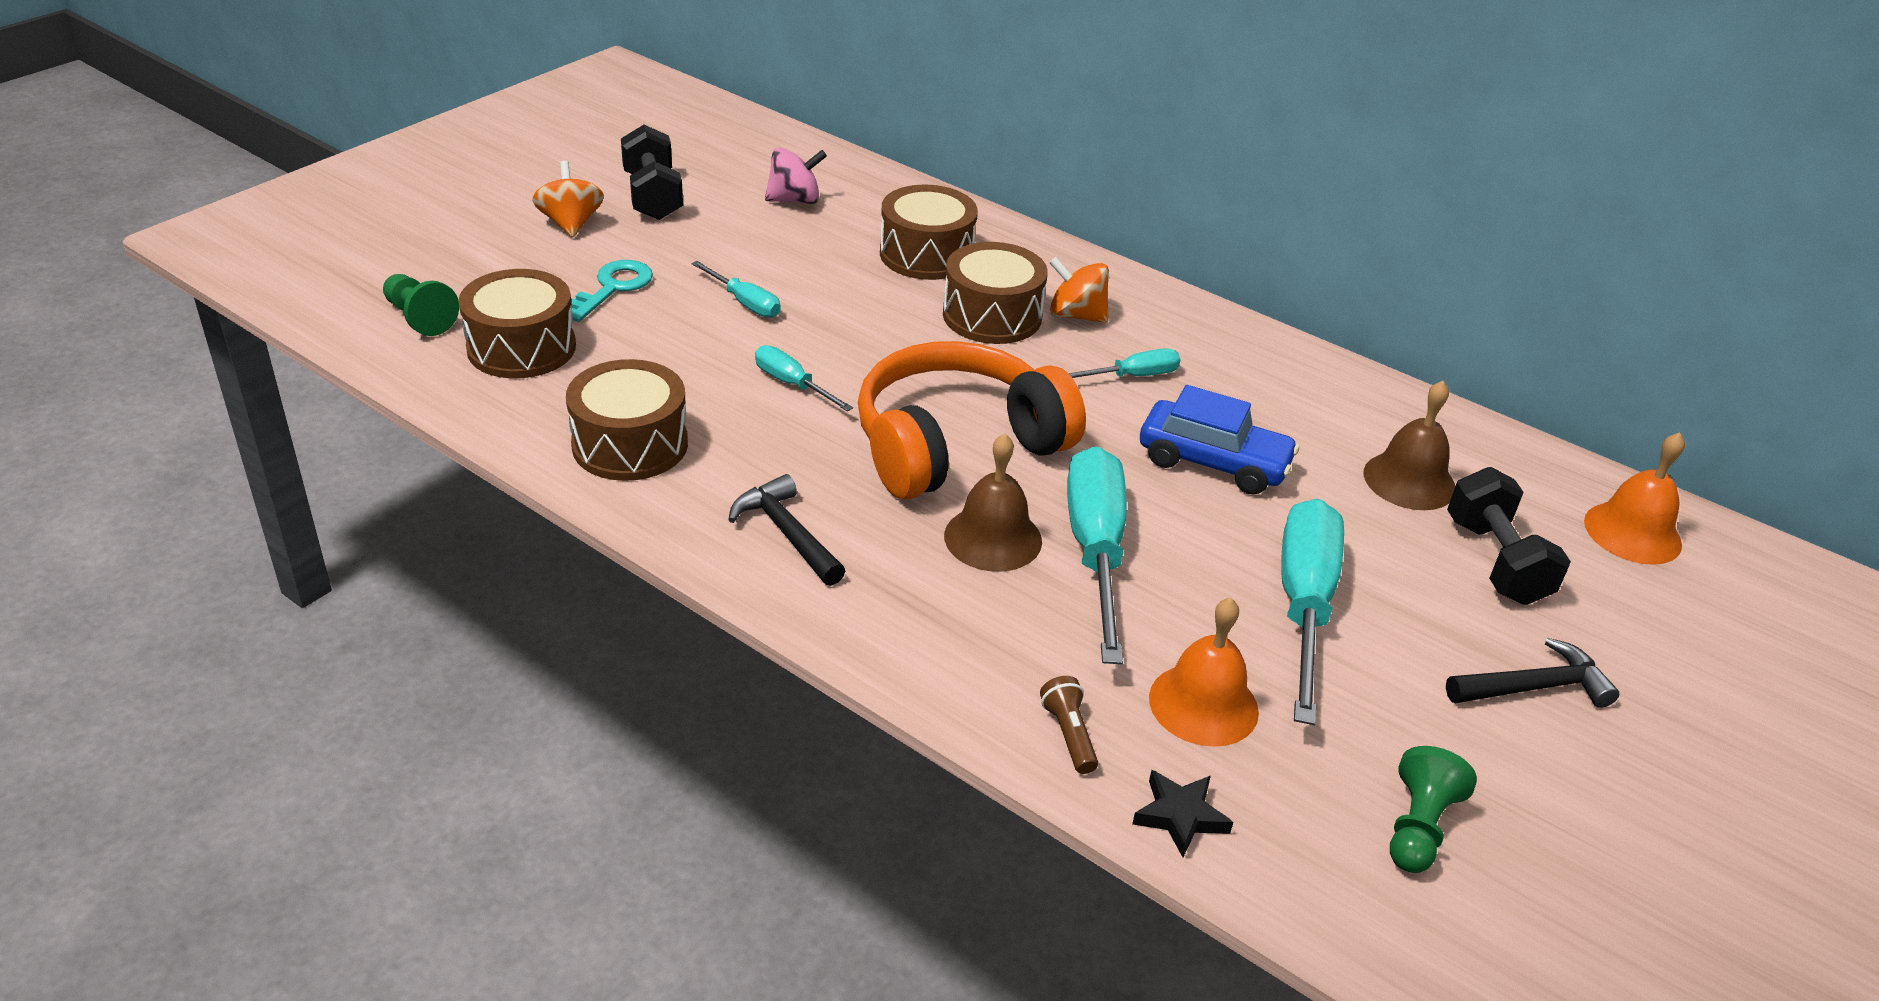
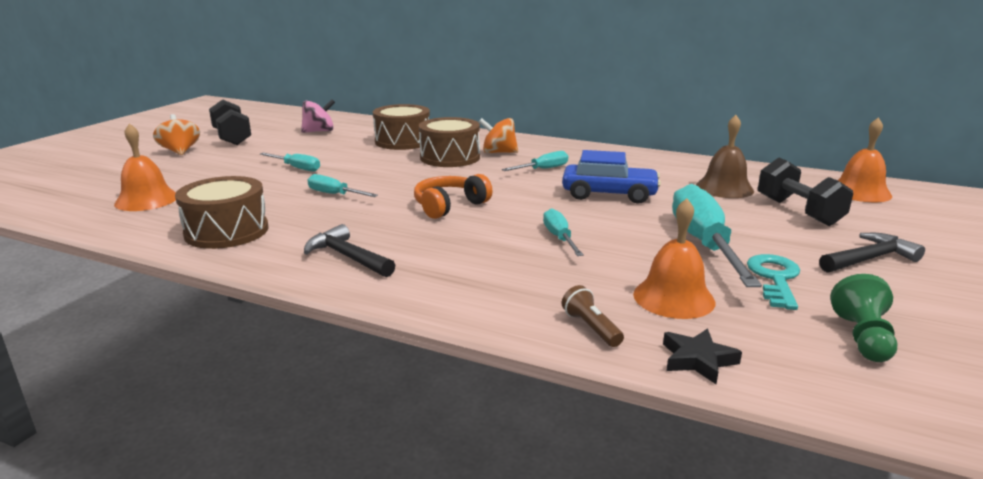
camera: 10 degrees left, 15 degrees down
green pawn [383,274,459,336] -> none
brown drum [458,269,576,378] -> orange bell [114,124,176,211]
turquoise key [571,260,653,322] -> turquoise key moved to [747,254,800,310]
orange headphones [858,341,1086,499] -> orange headphones [414,174,493,219], size x0.53
brown bell [944,433,1042,572] -> none
turquoise screwdriver [1067,446,1126,664] -> turquoise screwdriver [543,208,584,256], size x0.50

